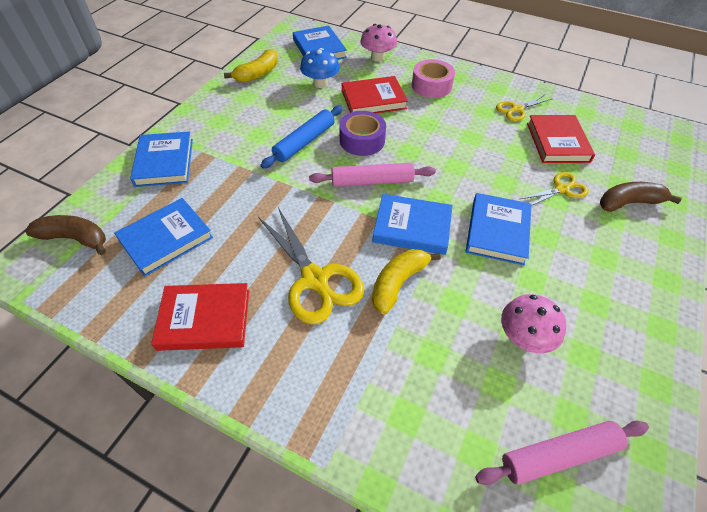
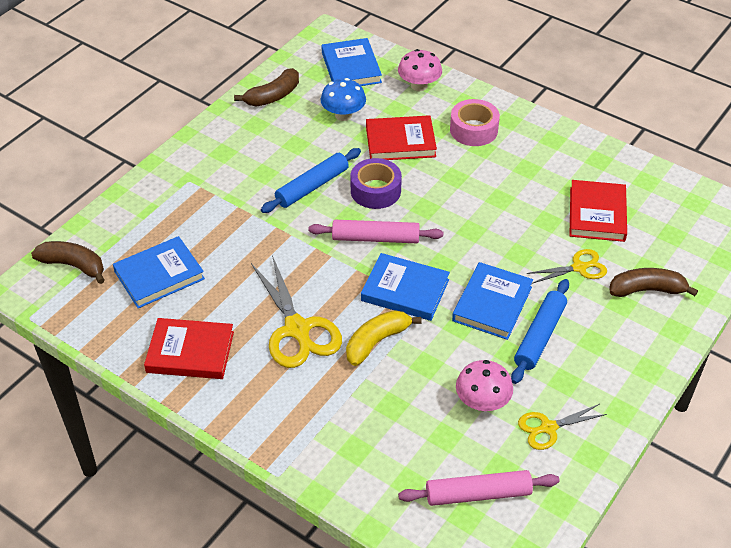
camera: 10 degrees right, 5 degrees down
blue book [130,131,193,187] -> none
yellow banana [224,49,278,83] -> brown banana [234,68,299,106]
yellow scissors [496,94,553,121] -> yellow scissors moved to [518,404,607,450]
none -> blue rolling pin [511,279,569,384]

